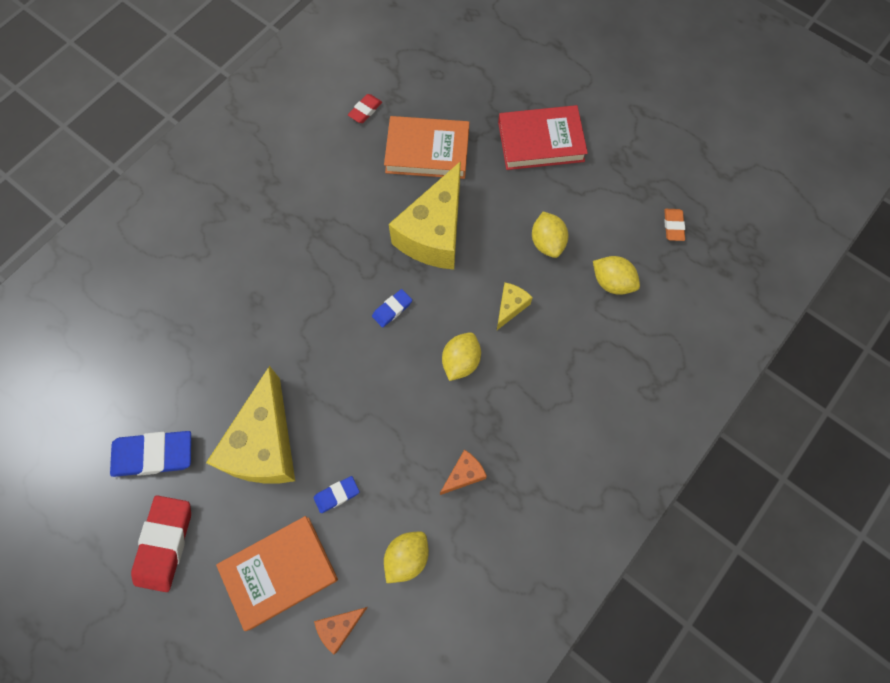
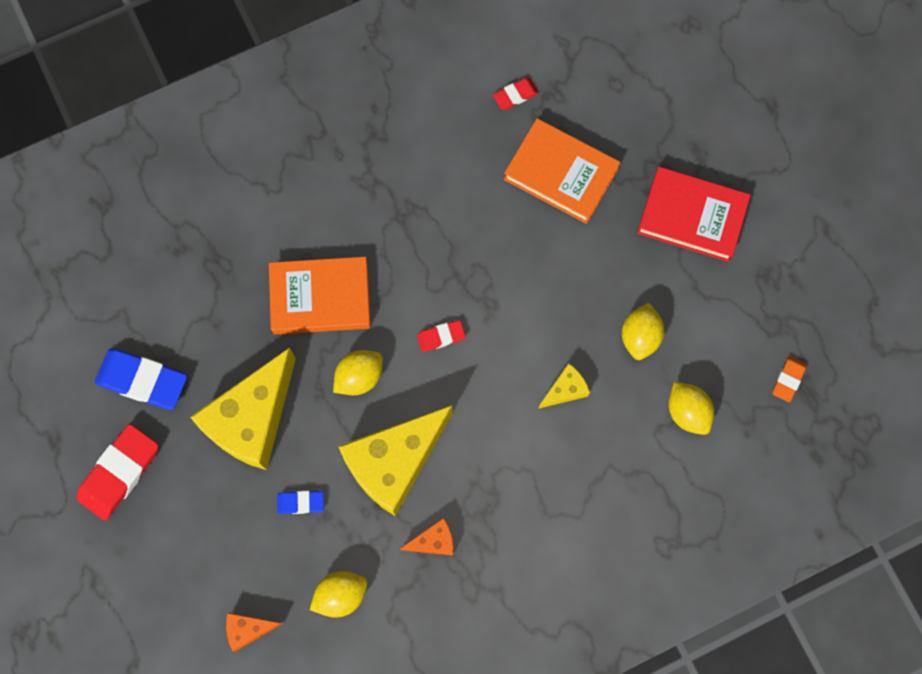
camera: 25 degrees right, 5 degrees up
orange book [216,516,338,631] -> orange book moved to [269,257,371,334]
blue eraser [372,289,412,328] -> red eraser [417,320,466,352]
yellow cheese [389,161,461,270] -> yellow cheese moved to [338,405,453,516]
yellow lemon [442,332,481,381] -> yellow lemon moved to [333,350,383,395]

